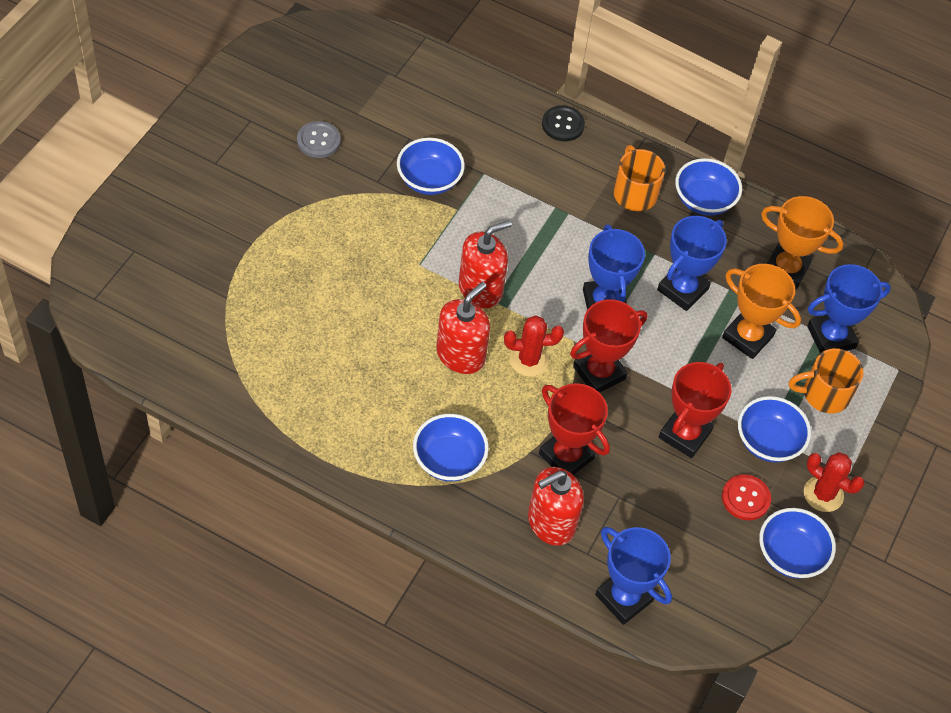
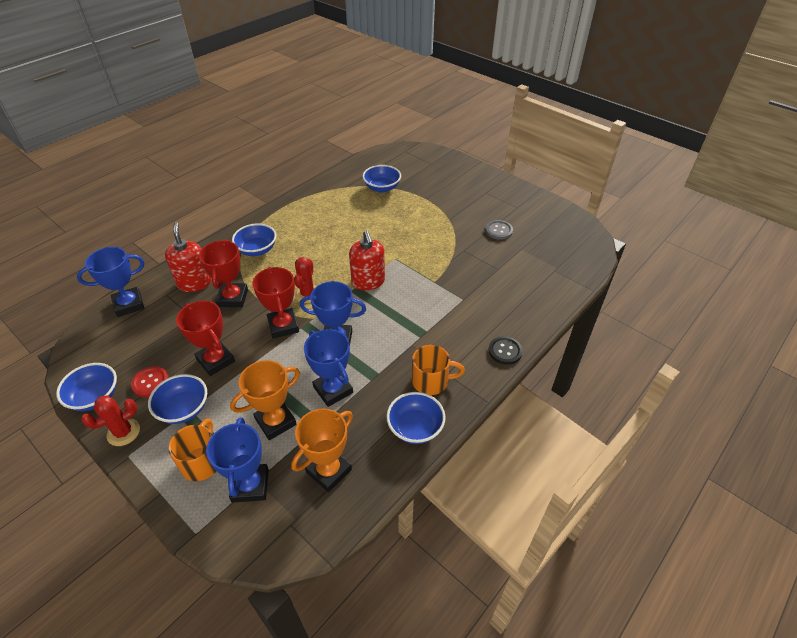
camera: 110 degrees right, 10 degrees down
blue bowl [397,138,465,195] -> blue bowl moved to [362,165,401,193]
red soap dispenser [436,282,490,374] -> none
red trophy [539,383,610,475] -> red trophy turned 60 degrees counterclockwise [199,240,248,307]

